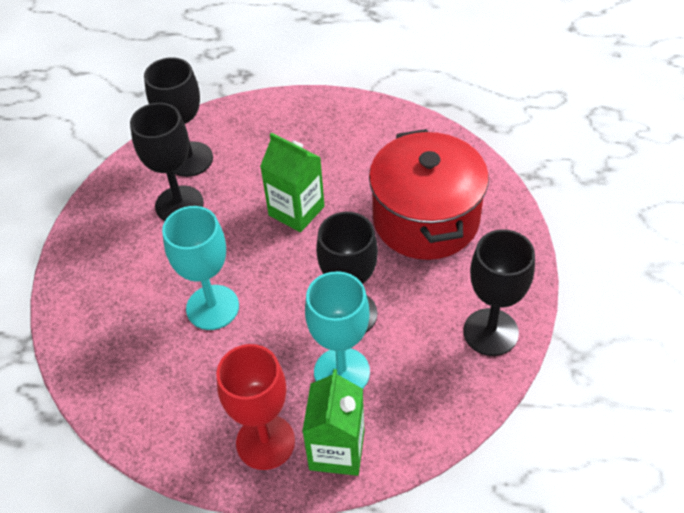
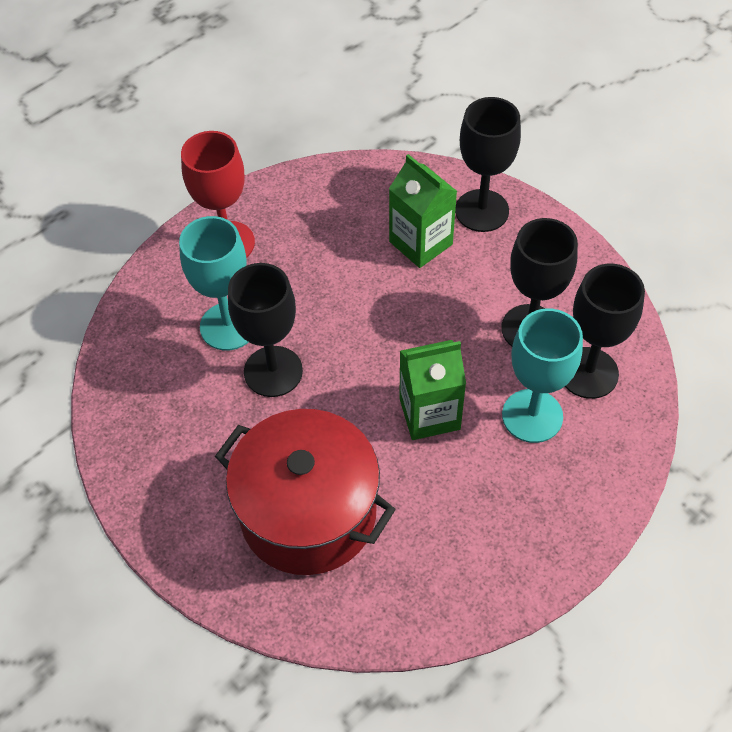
camera: 130 degrees right, 5 degrees up
turquoise goblet [162,206,239,330] -> turquoise goblet moved to [502,308,583,443]
green carton [302,369,364,476] -> green carton moved to [389,154,457,268]
black goblet [463,229,535,356] -> black goblet moved to [455,97,521,232]

